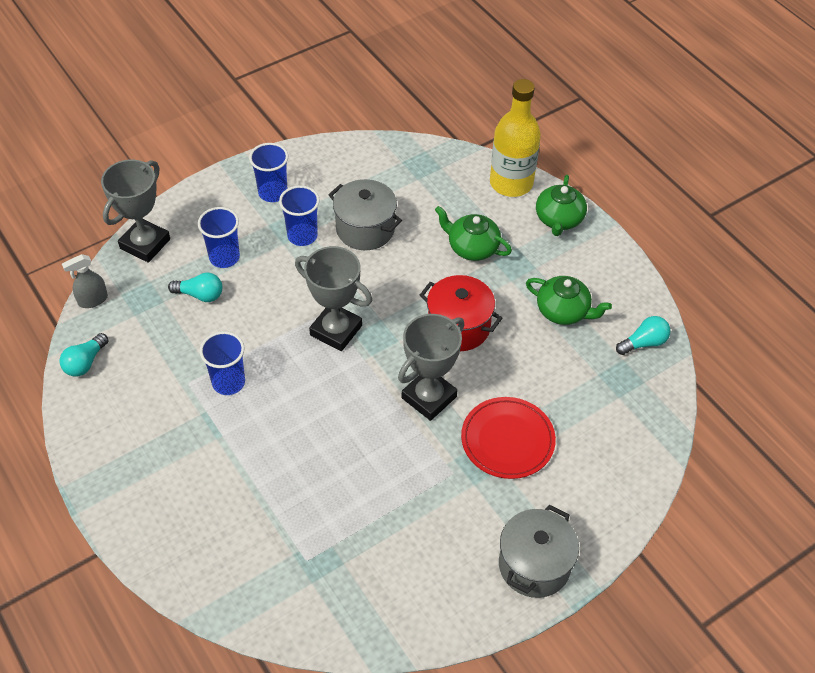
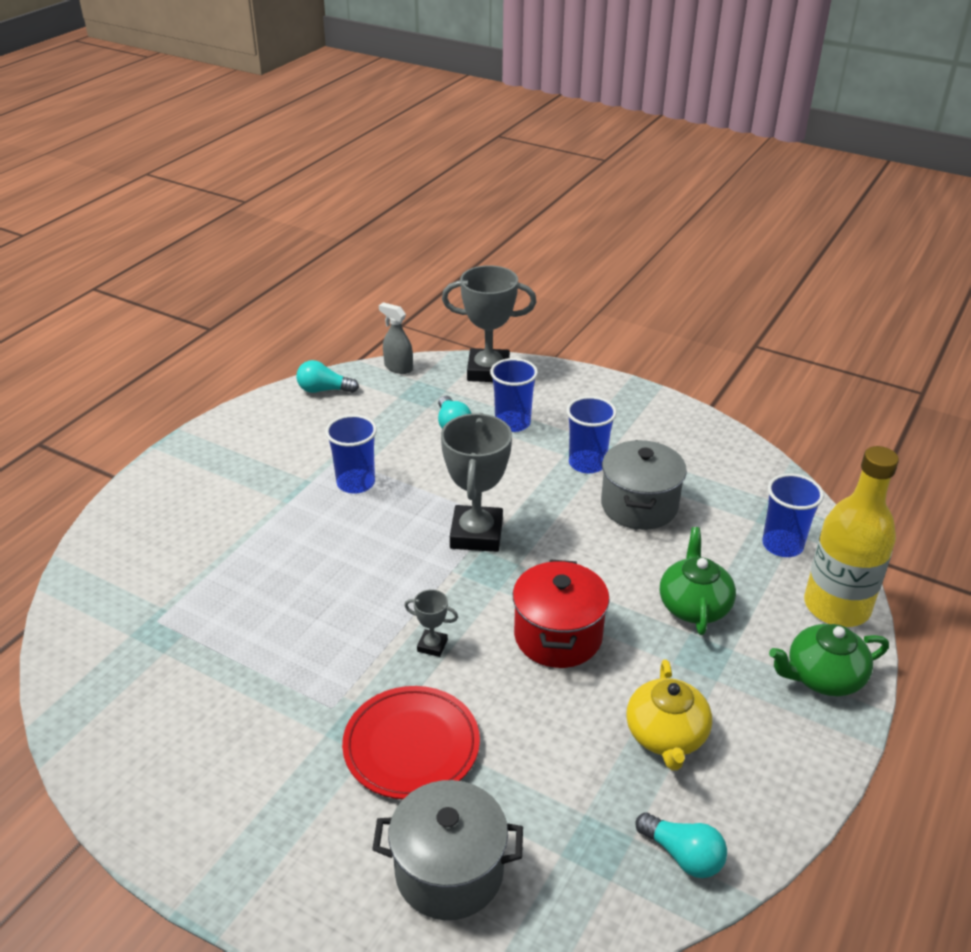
camera: 65 degrees right, 15 degrees down
blue cup [249,143,288,202] -> blue cup moved to [762,473,824,557]
grey trophy [398,314,464,421] -> grey trophy [404,589,458,657], size x0.45
grey pot [499,505,579,598] -> grey pot moved to [372,780,523,920]
green teapot [526,276,612,325] -> yellow teapot [626,660,712,771]

